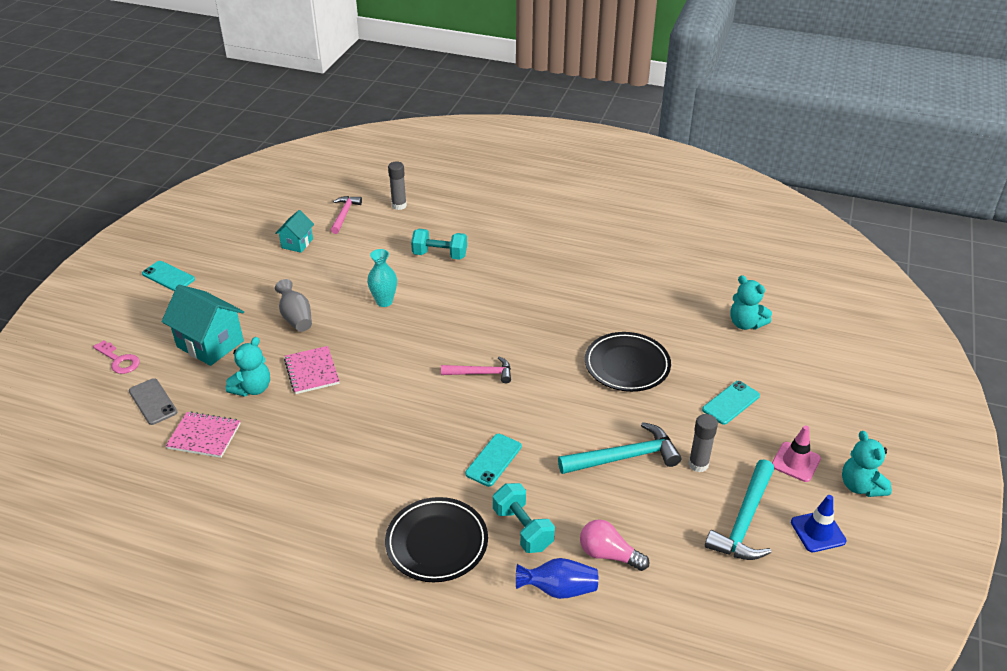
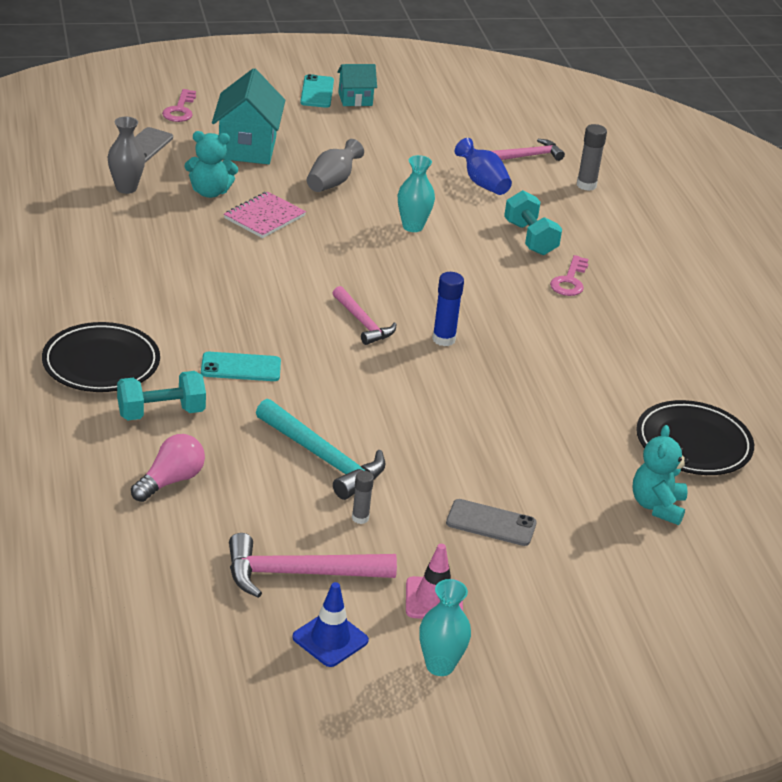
camera: 55 degrees right, 5 degrees down
pink notebook [166,411,241,458] -> grey vase [108,117,145,194]
turquoise house [275,210,314,253] -> turquoise house moved to [337,64,377,106]
turquoise dumbbell [493,483,555,553] -> turquoise dumbbell turned 45 degrees clockwise [117,371,206,420]
blue vase [516,558,598,599] -> blue vase moved to [455,138,512,195]
pink light bulb [580,519,649,571] -> pink light bulb turned 45 degrees clockwise [131,434,205,502]
black plate [585,332,671,392] -> black plate moved to [636,400,754,475]
grey glue stick [689,414,718,472] -> grey glue stick [352,471,374,524], size x0.65
turquoise phone [702,381,760,425] -> grey phone [446,499,537,546]
turquoise hammer [705,459,774,560] -> pink hammer [229,533,397,598]
turquoise teddy bear [842,431,892,497] -> turquoise vase [419,579,471,676]
none -> blue glue stick [432,272,464,346]
none -> pink key [550,255,588,296]

